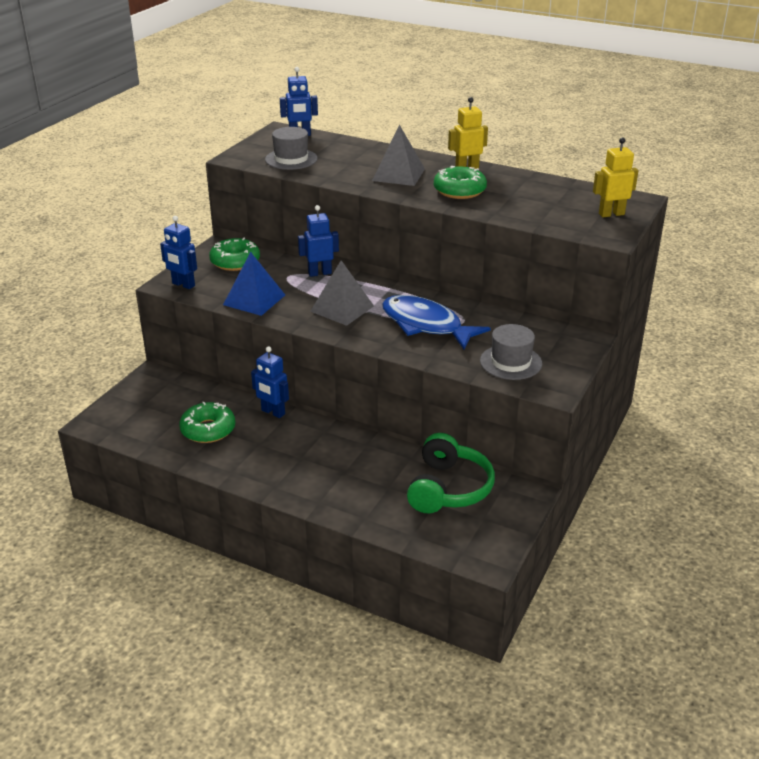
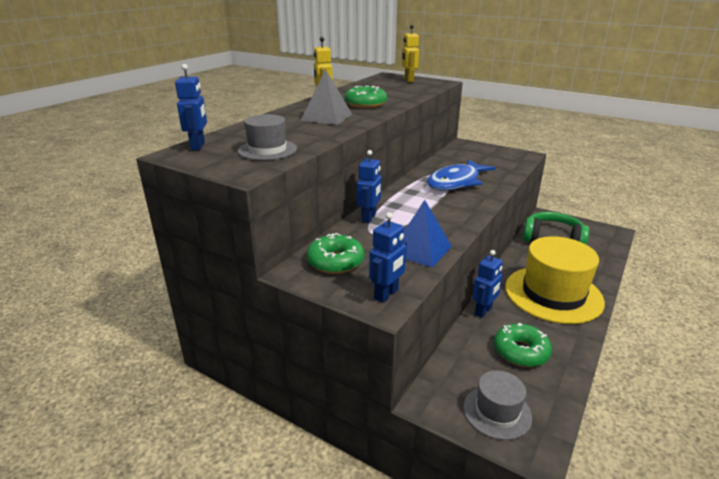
camera: 85 degrees left, 5 degrees down
blue robot [298,205,339,277] -> blue robot turned 150 degrees counterclockwise [357,150,381,223]
grey pyramid [310,260,374,326] -> none
grey hat [480,324,542,380] -> grey hat moved to [463,370,532,440]
none -> yellow hat [505,236,605,324]

